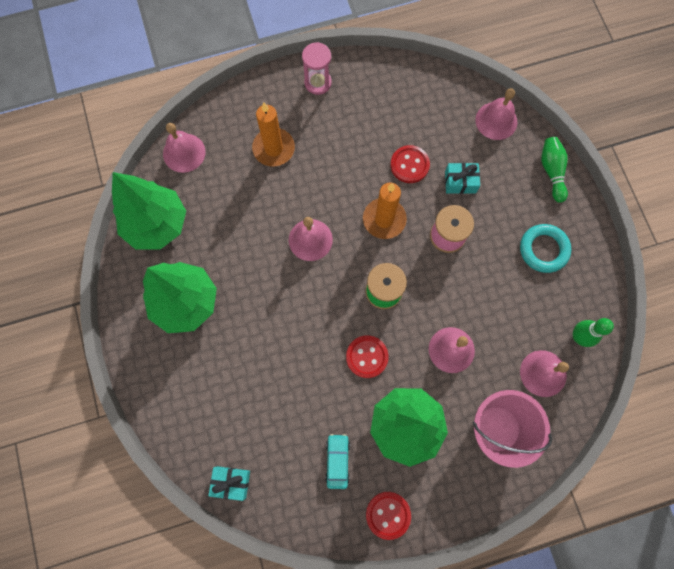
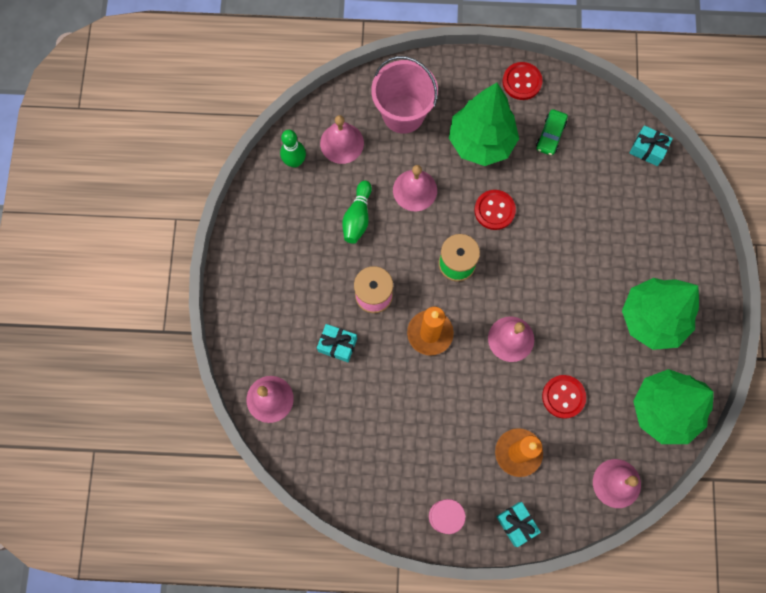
camera: 160 degrees left, 0 degrees up
turquoise car [325,434,350,489] -> green car [536,109,568,156]
red button [391,145,430,183] -> red button moved to [542,375,586,419]
turquoise ring [520,224,571,273] -> none
green bowling pin [541,137,568,203] -> green bowling pin moved to [342,181,372,244]
none -> turquoise gift [496,502,541,547]

